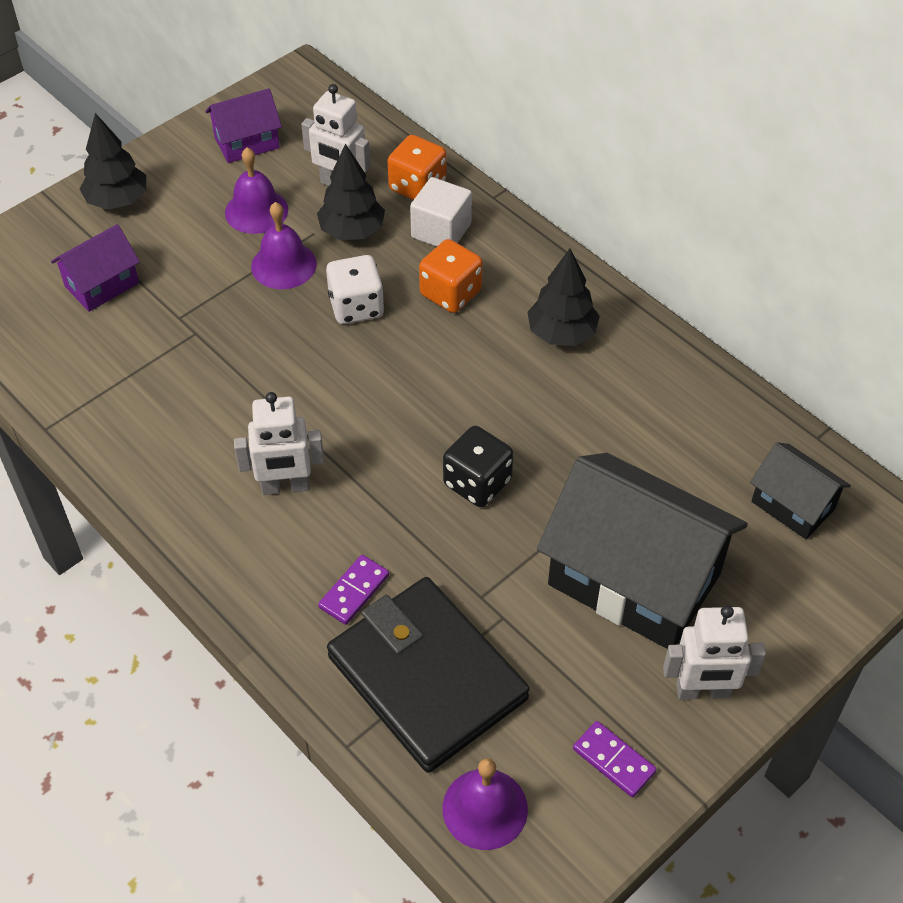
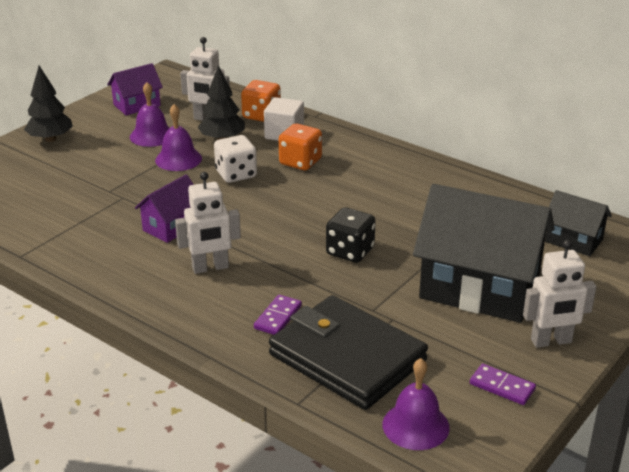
camera: 10 degrees left, 20 degrees down
purple house [51,224,140,312] -> purple house moved to [135,174,194,243]
black tree [527,249,600,346] -> none

